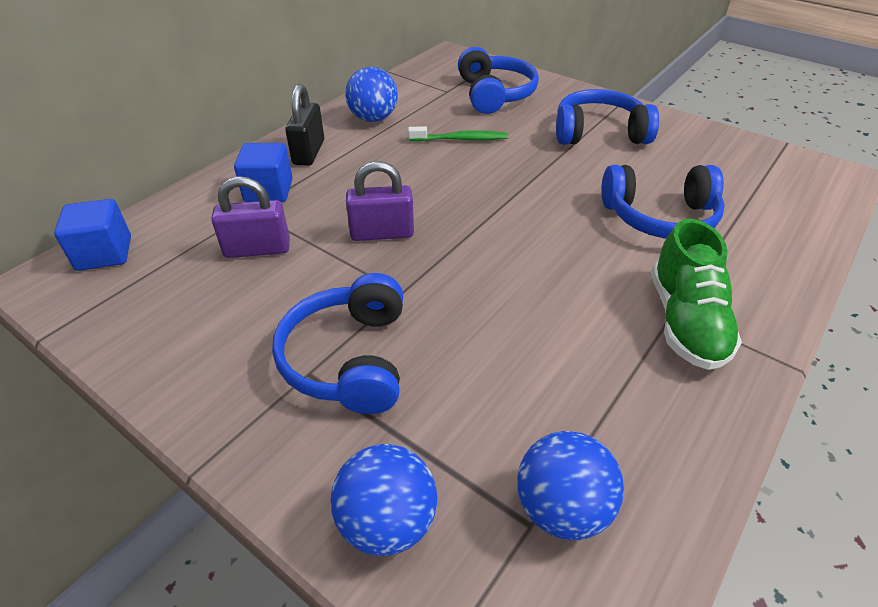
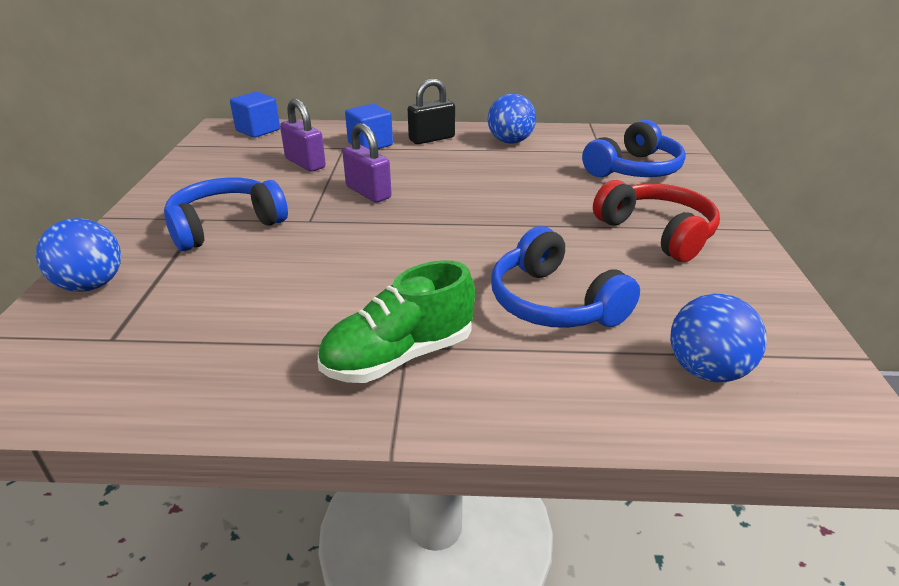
camera: 55 degrees right, 10 degrees down
green toothbrush [408,126,508,142] -> none
blue ball [517,431,624,540] -> blue ball moved to [670,294,767,382]
blue headphones [556,89,659,145] -> red headphones [593,180,720,262]

